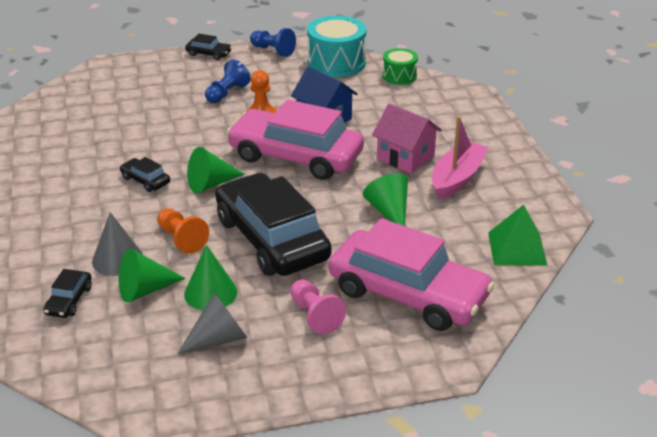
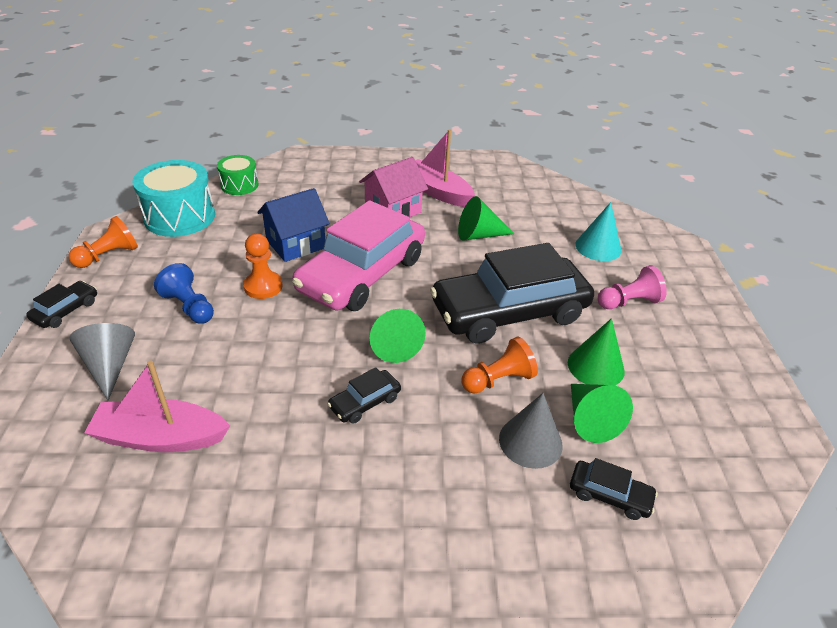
camera: 80 degrees left, 5 degrees up
grey cone [177,292,247,355] -> grey cone moved to [69,323,135,401]
blue pawn [250,28,296,57] -> orange pawn [69,216,138,268]
pink car [329,218,494,331] -> turquoise cone [575,202,621,261]
green pyramid [488,205,548,266] -> none
none -> pink boat [84,360,230,452]

